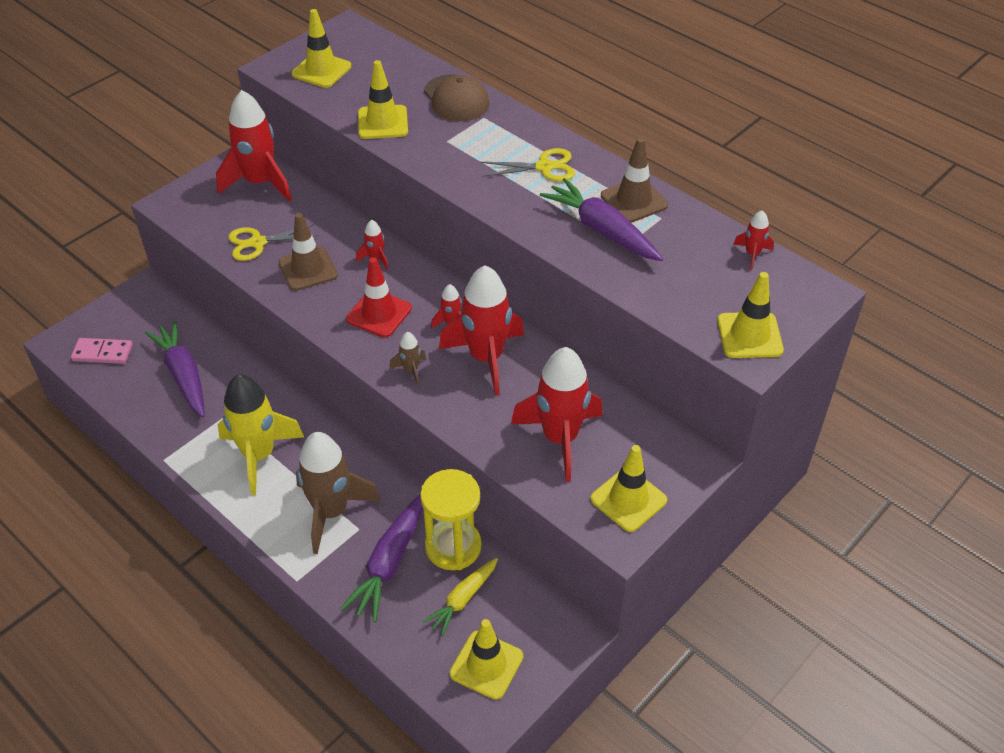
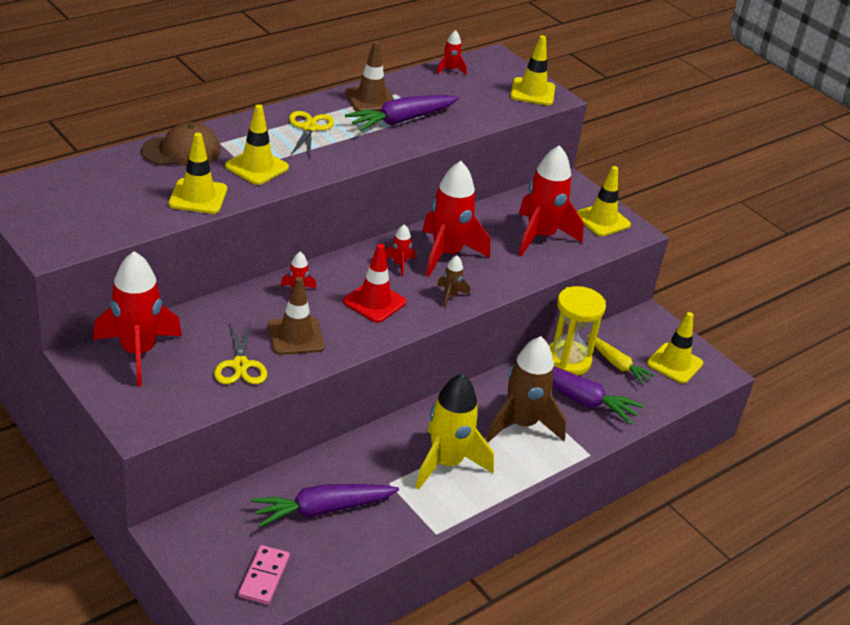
camera: 85 degrees left, 10 degrees down
yellow traffic cone [291,9,351,88] -> yellow traffic cone moved to [225,104,289,185]

